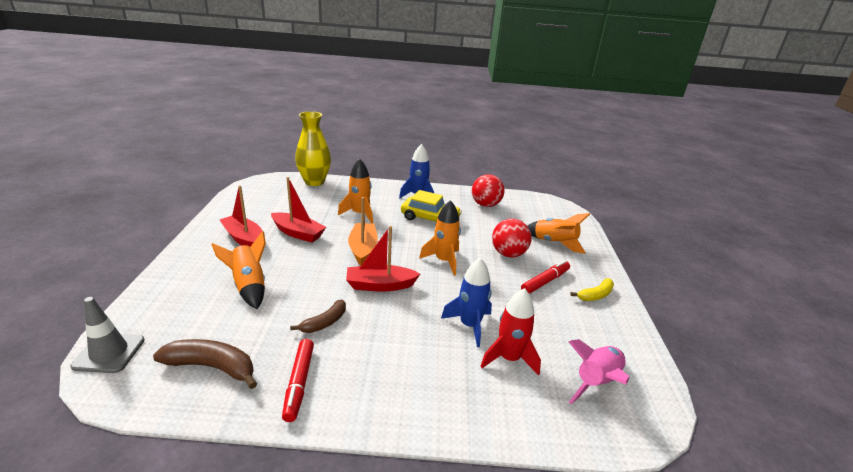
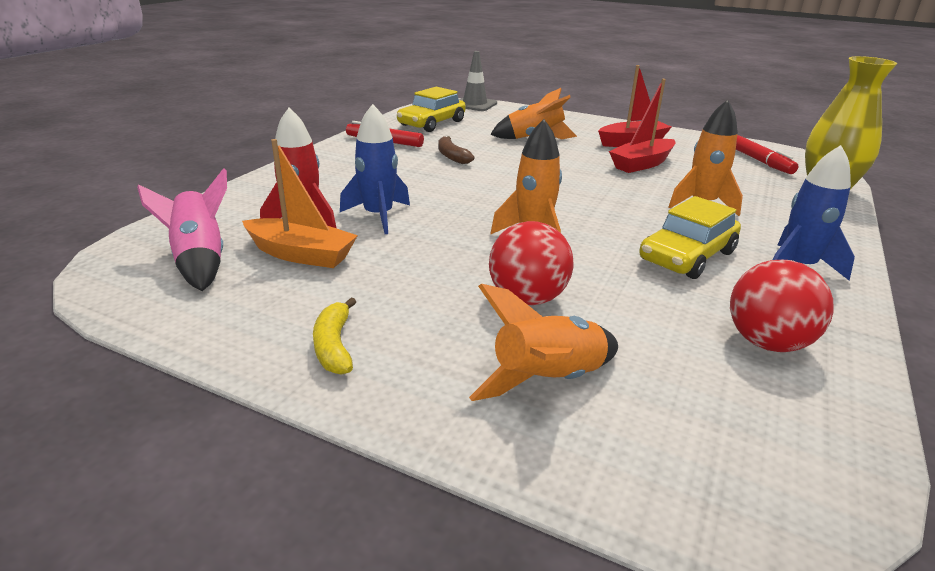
camera: 115 degrees right, 0 degrees up
brown banana [153,339,257,389] -> yellow car [397,87,466,132]
red boat [346,226,420,292] -> none
orange boat [348,197,378,265] -> orange boat moved to [242,139,358,268]
red marker [521,260,570,294] -> red marker moved to [736,135,798,174]

